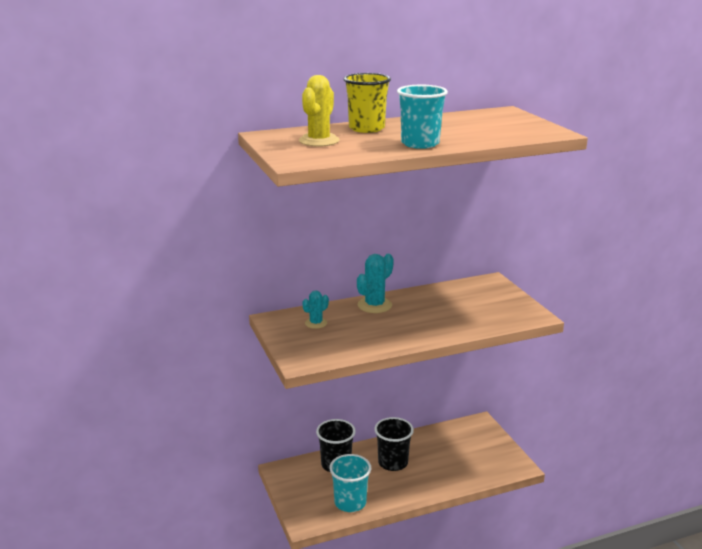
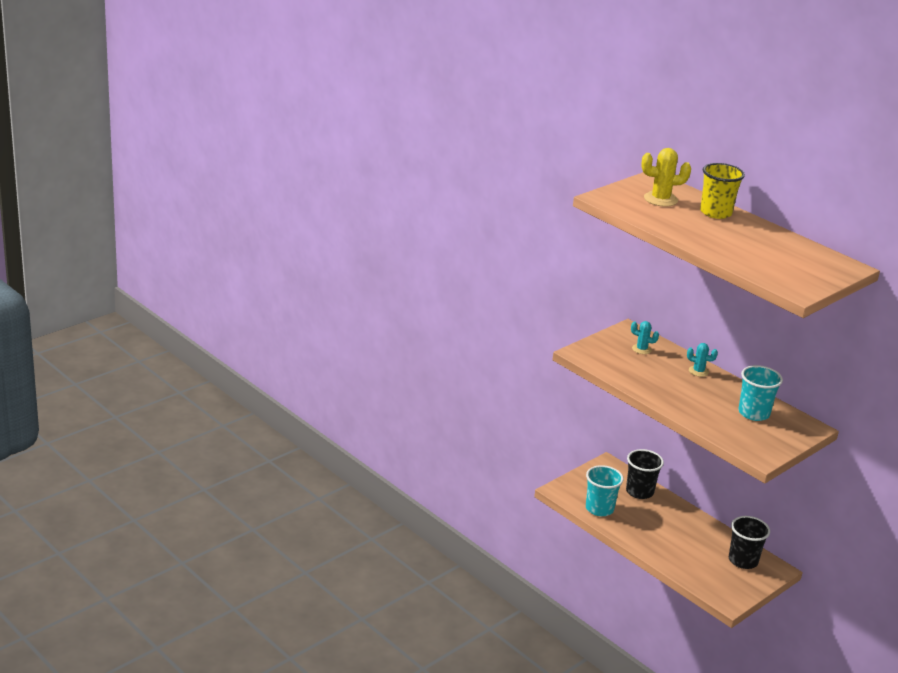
camera: 65 degrees right, 5 degrees up
turquoise cactus [357,254,394,313] -> turquoise cactus [687,343,718,377], size x0.62
black cup [374,417,414,471] -> black cup moved to [729,516,770,569]
turquoise cup [397,85,448,149] -> turquoise cup moved to [738,365,783,421]

